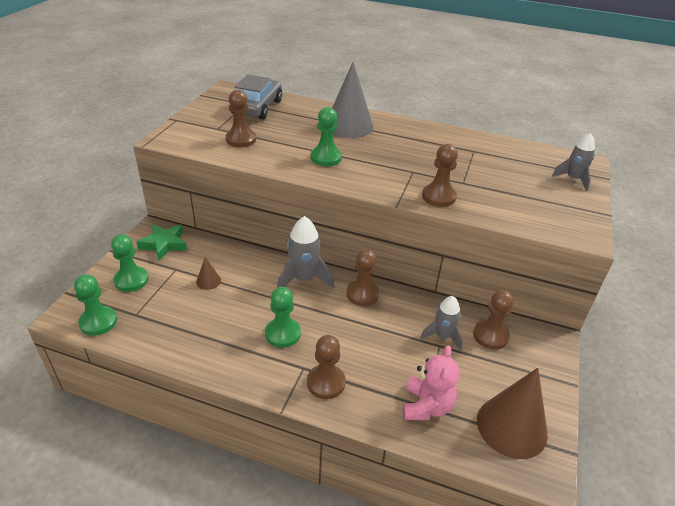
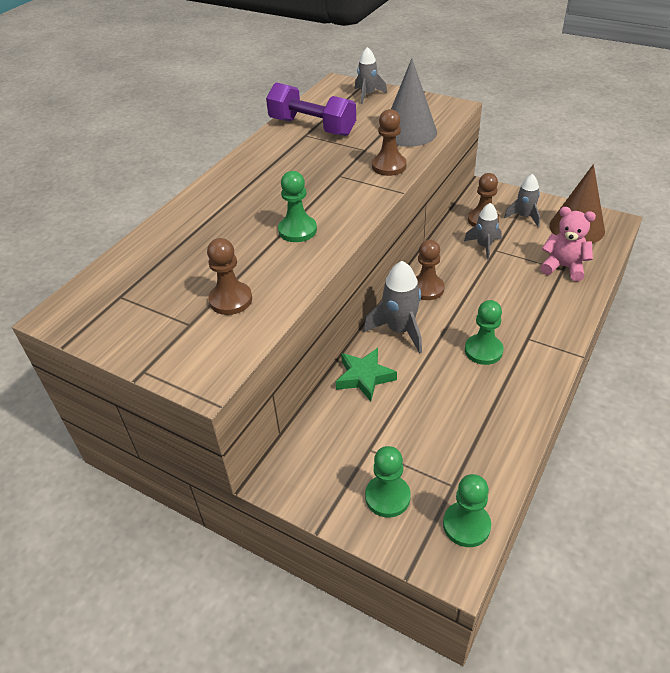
camera: 75 degrees left, 5 degrees up
green star [136,224,187,261] -> green star moved to [336,348,397,401]
brown cone [196,257,221,290] -> none
grey car [230,75,282,119] -> none
brown pawn [307,335,346,399] -> none
grey cone [332,62,373,138] -> grey cone moved to [391,58,437,147]
none -> purple dumbbell [266,82,356,136]
none -> grey rocket [504,174,540,227]

